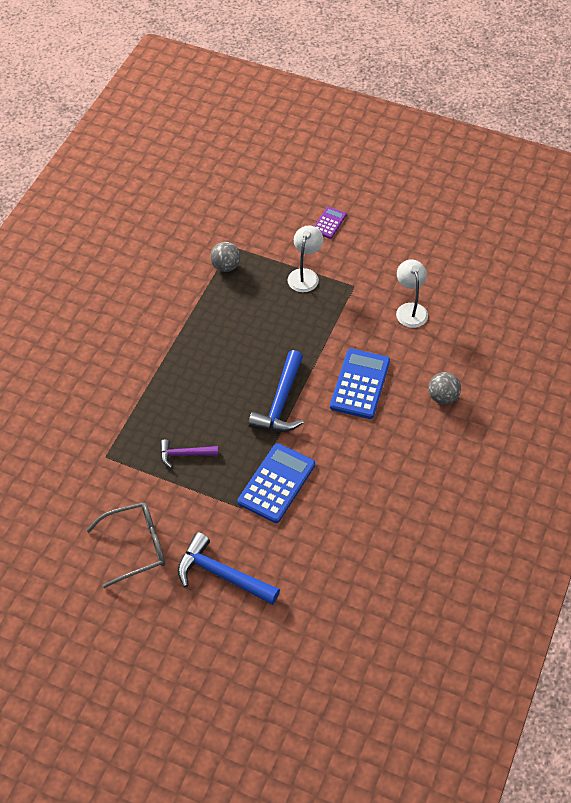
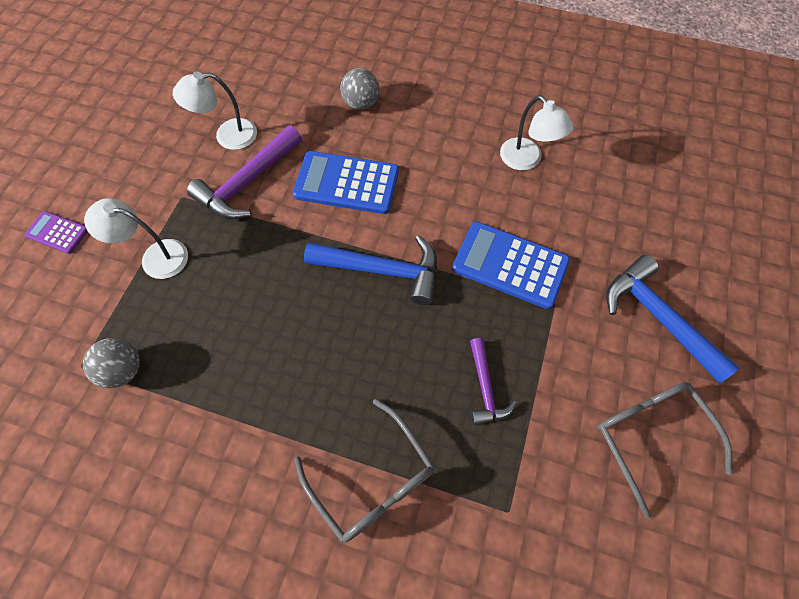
camera: 95 degrees left, 10 degrees up
blue hammer [178,532,280,605] -> blue hammer turned 120 degrees clockwise [606,255,740,383]
none -> purple hammer [187,125,302,219]
none -> grey glasses [295,399,435,542]
none -> white lamp [500,95,573,170]

